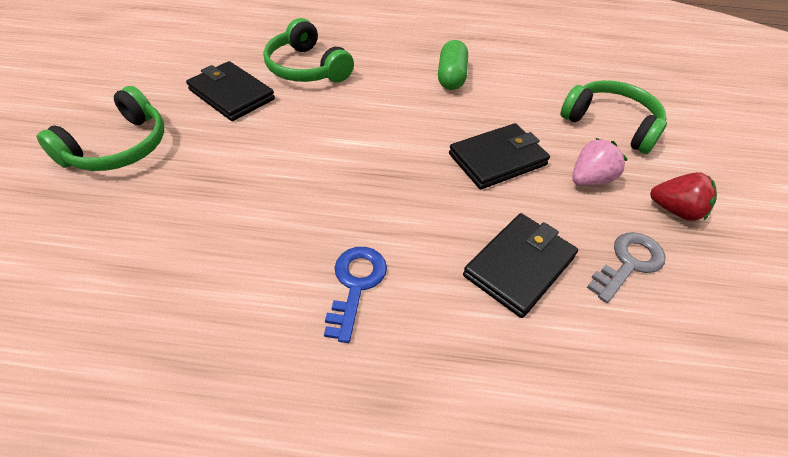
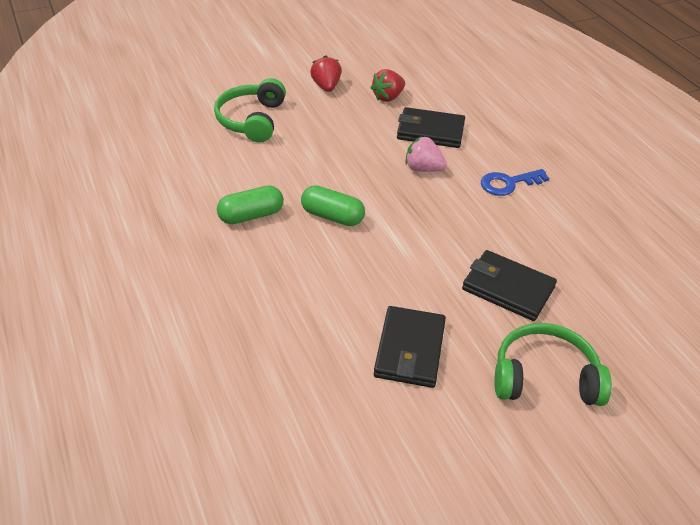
camera: 120 degrees left, 5 degrees down
green headphones [263,18,354,82] -> none
black wallet [449,123,550,189] -> black wallet moved to [462,250,557,321]
pink strawberry [572,138,627,186] -> pink strawberry moved to [405,136,447,172]
grey key [587,232,665,303] -> red strawberry [371,69,405,102]
none -> green capsule [301,185,365,226]

